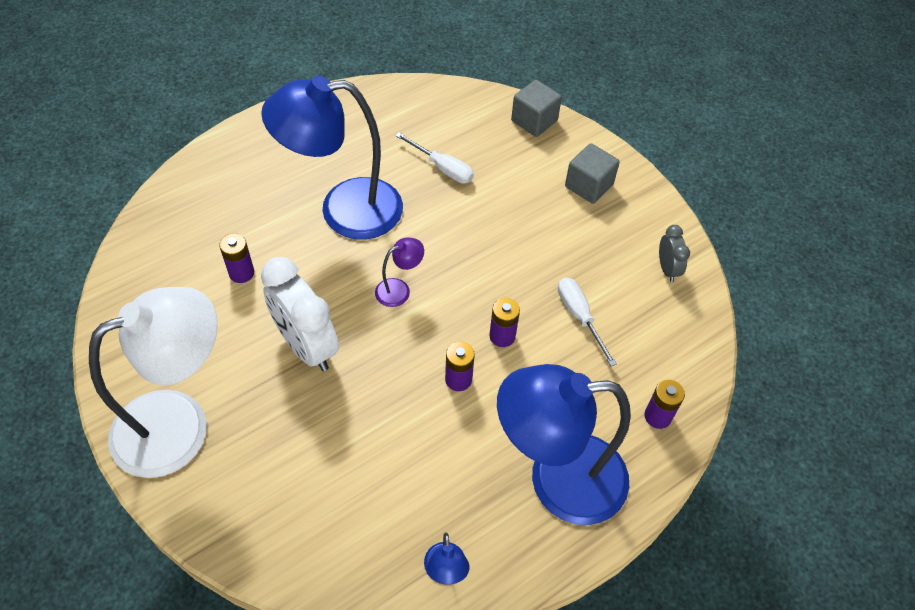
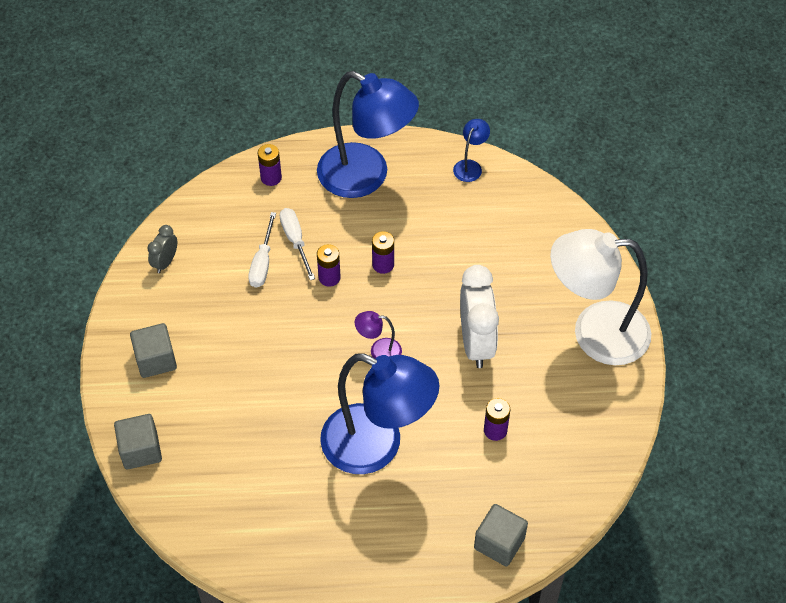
camera: 145 degrees left, 0 degrees up
white screwdriver [395,132,474,184] -> white screwdriver moved to [279,208,315,280]
none -> grey cube [474,504,528,566]

